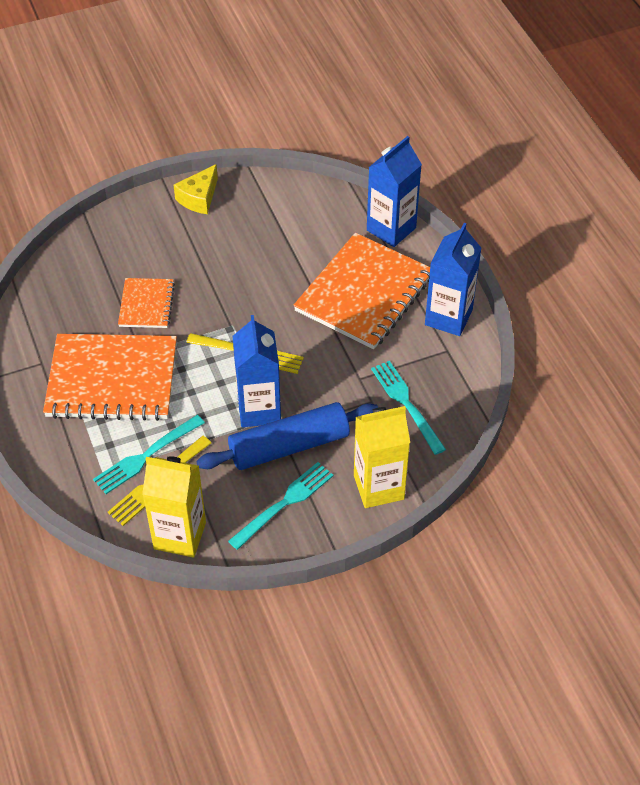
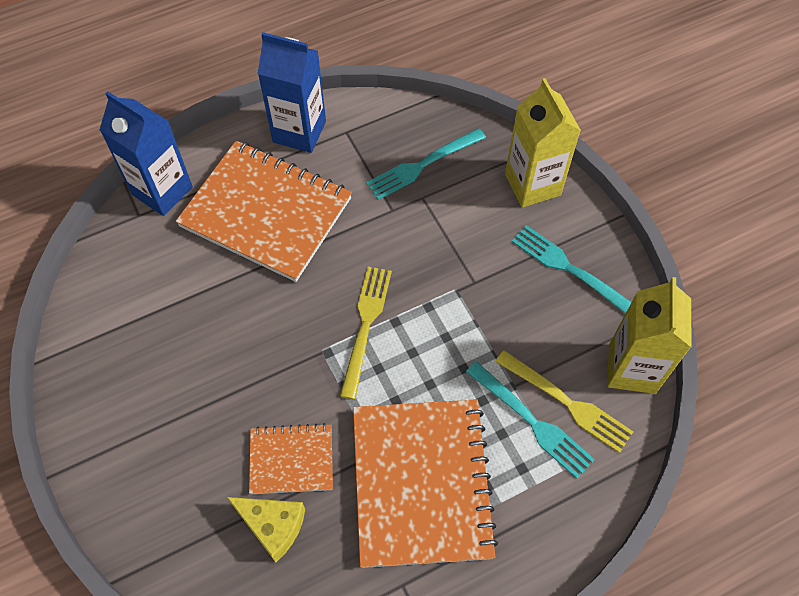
camera: 95 degrees left, 10 degrees up
yellow cheese [174,164,218,214] -> yellow cheese moved to [227,497,305,562]
blue rolling pin [196,402,379,470] -> none
blue carton [233,315,281,428] -> none

